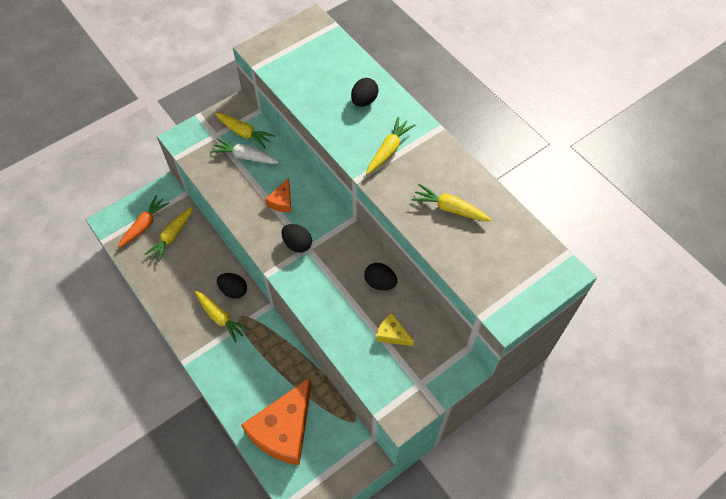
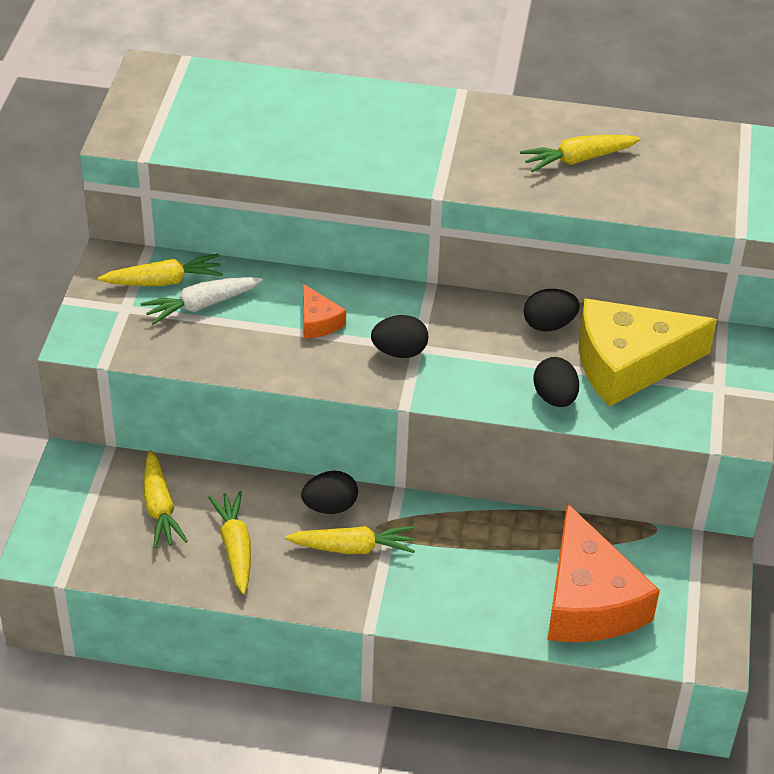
camera: 45 degrees left, 15 degrees down
orange carrot [118,195,169,248] -> none
black egg [351,78,378,107] -> black egg moved to [533,357,579,407]
yellow carrot [366,117,415,175] -> yellow carrot moved to [208,491,251,594]
yellow cheese [376,313,414,346] -> yellow cheese [579,298,717,407], size x2.25

